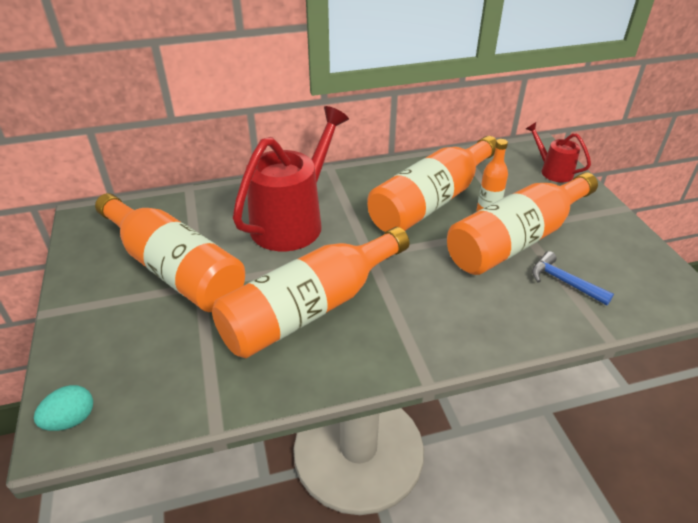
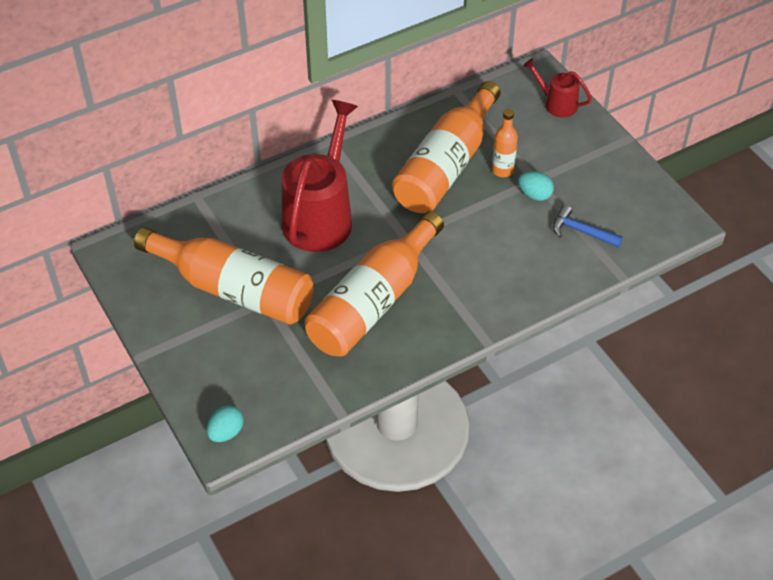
camera: 15 degrees left, 10 degrees up
orange bottle [447,172,598,275] -> turquoise egg [518,171,554,201]

